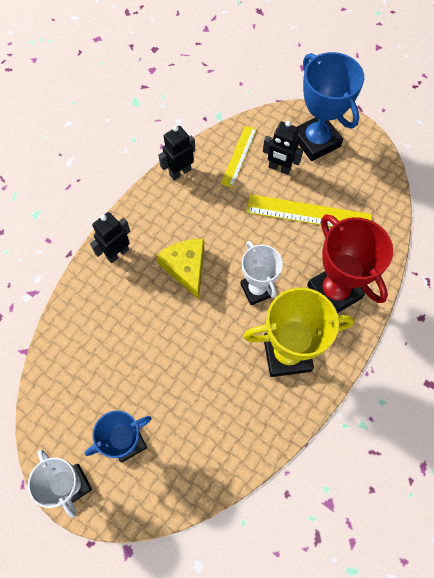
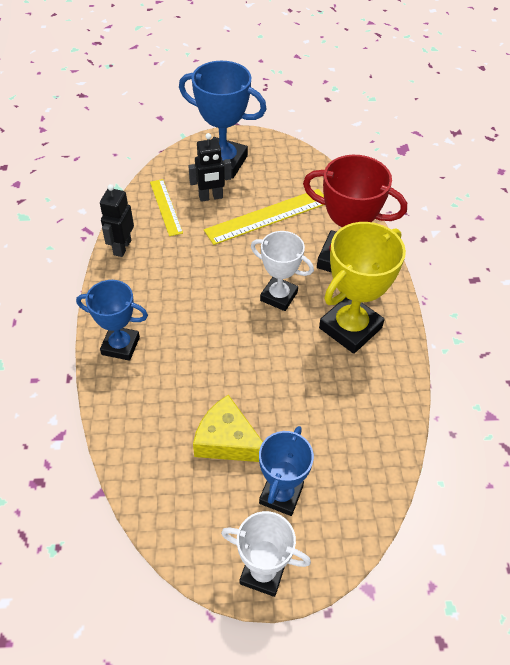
camera: 40 degrees left, 15 degrees down
black robot [90,212,130,263] -> blue trophy [76,280,148,361]
yellow cheese [156,239,204,299] -> yellow cheese moved to [193,395,263,462]

